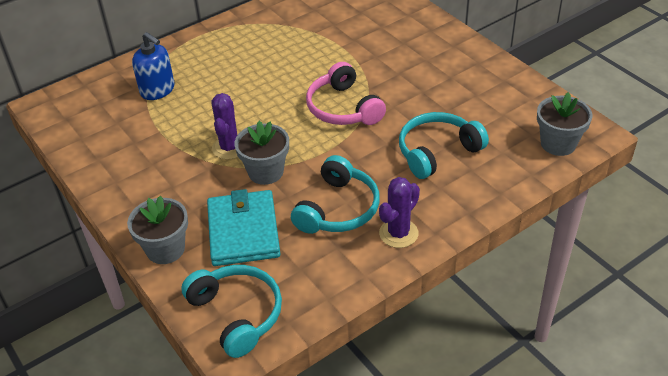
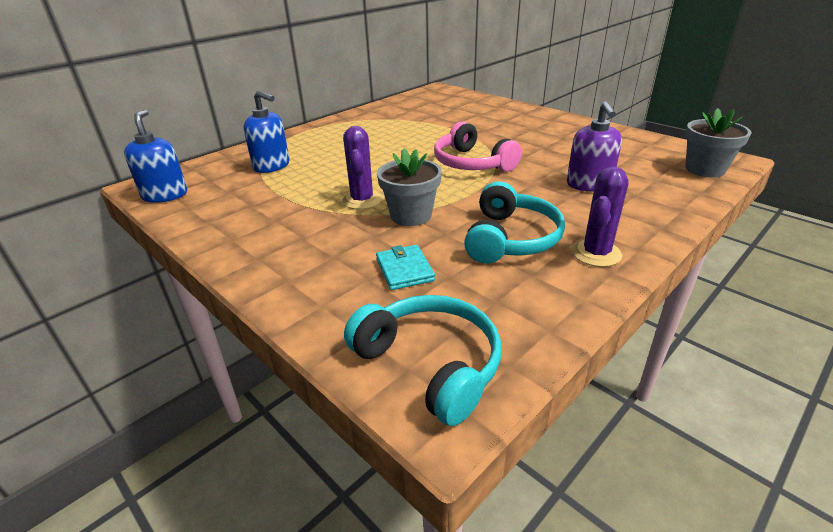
camera: 10 degrees left, 10 degrees down
grey flower pot [127,196,188,264] -> none
turquoise wallet [207,189,280,266] -> turquoise wallet [376,245,435,290], size x0.53
turquoise headphones [399,112,489,179] -> purple soap dispenser [567,101,622,191]
none -> blue soap dispenser [124,110,187,203]

